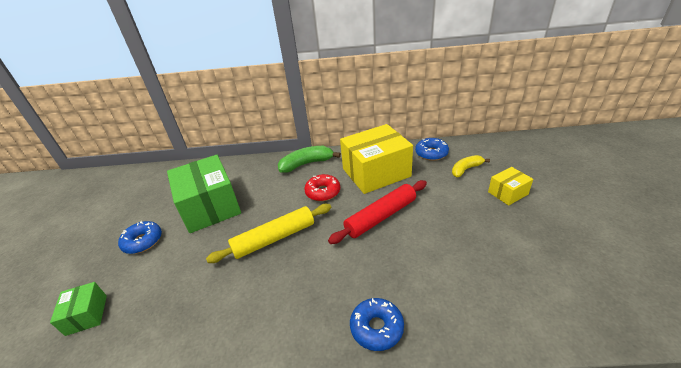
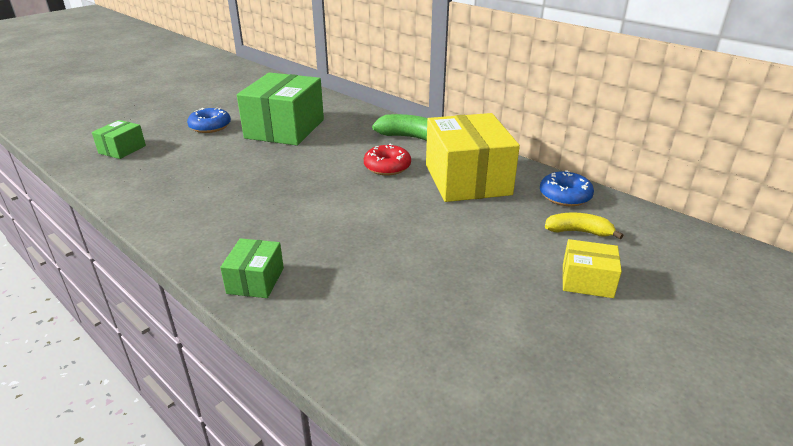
camera: 40 degrees right, 5 degrees down
yellow rolling pin [206,204,331,263] -> none
red rolling pin [328,180,427,244] -> none
yellow box [340,124,413,194] -> yellow box turned 60 degrees clockwise [426,113,520,202]
blue donut [350,298,404,351] -> green box [220,238,284,298]

